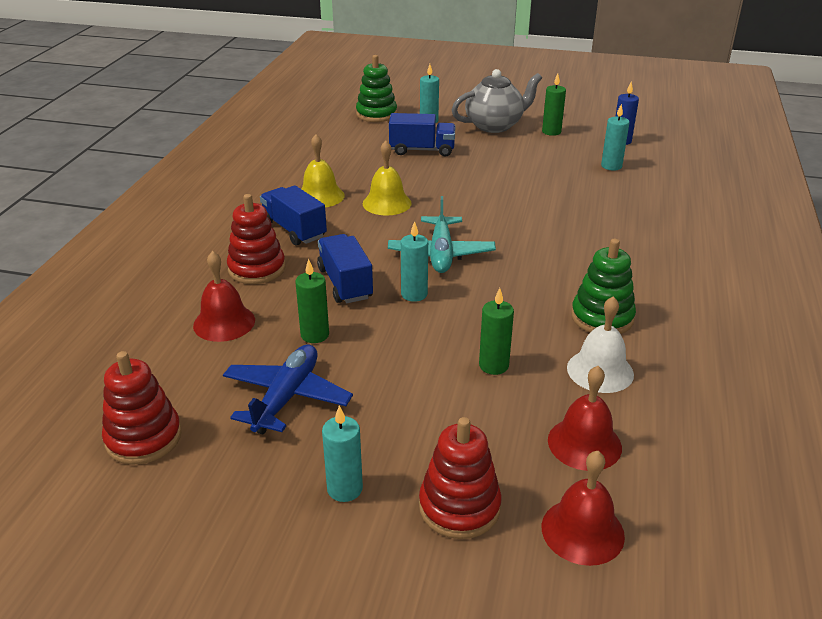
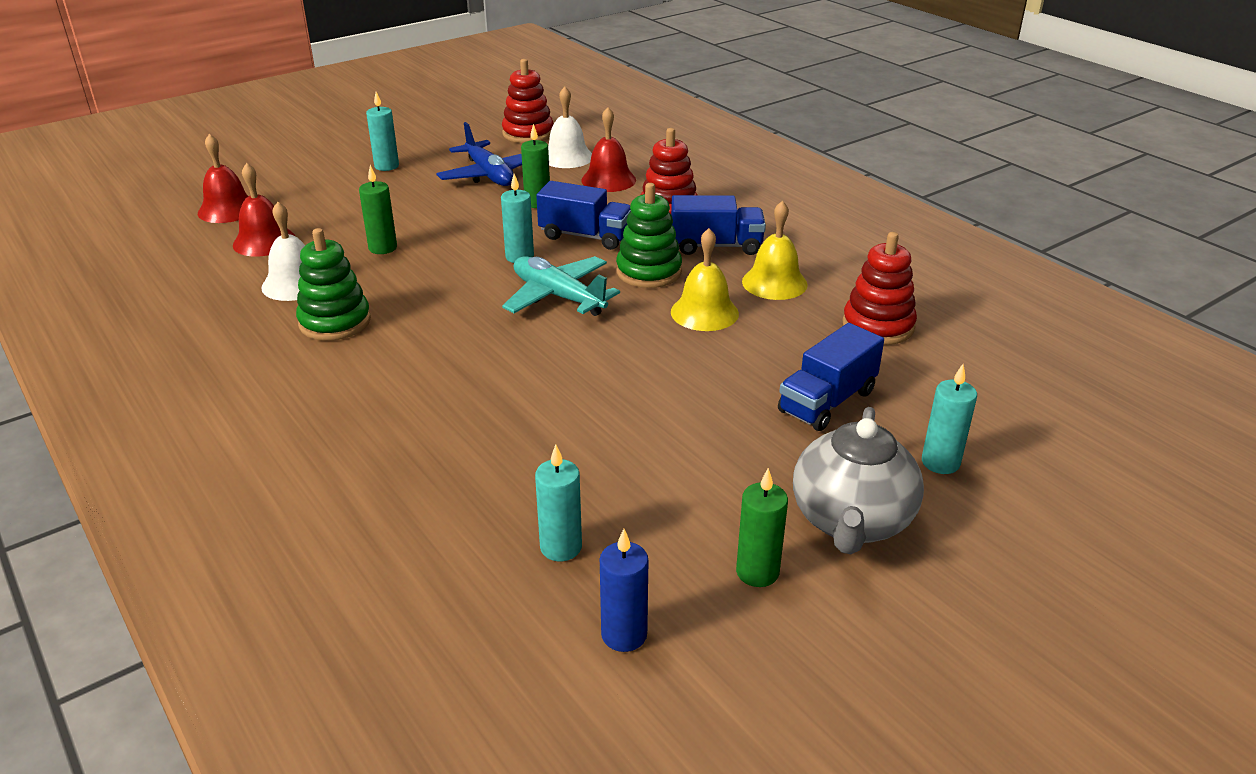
camera: 130 degrees right, 0 degrees up
green stacking toy [356,55,397,122] -> green stacking toy moved to [616,183,682,288]
red stacking toy [419,417,502,539] -> red stacking toy moved to [842,232,917,345]
none -> white bell [548,86,592,168]

